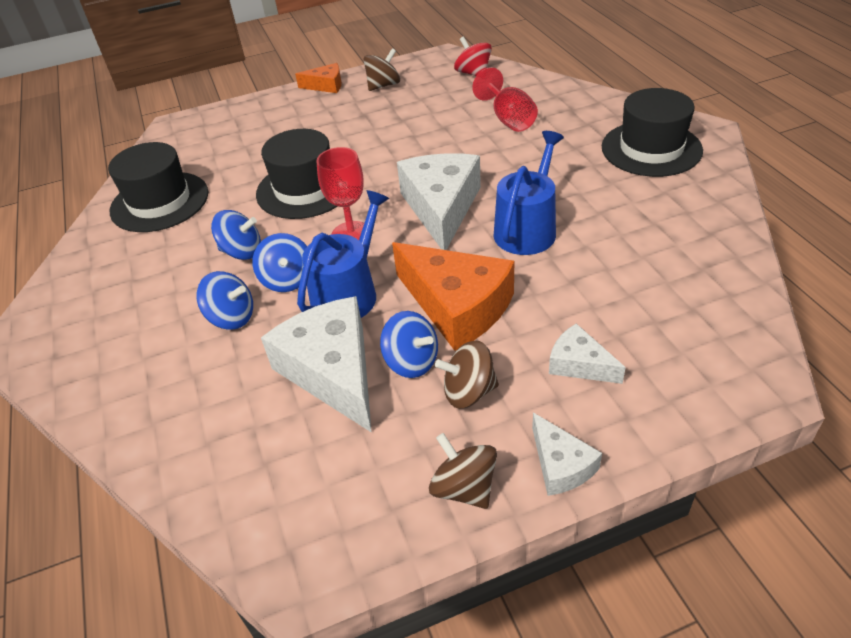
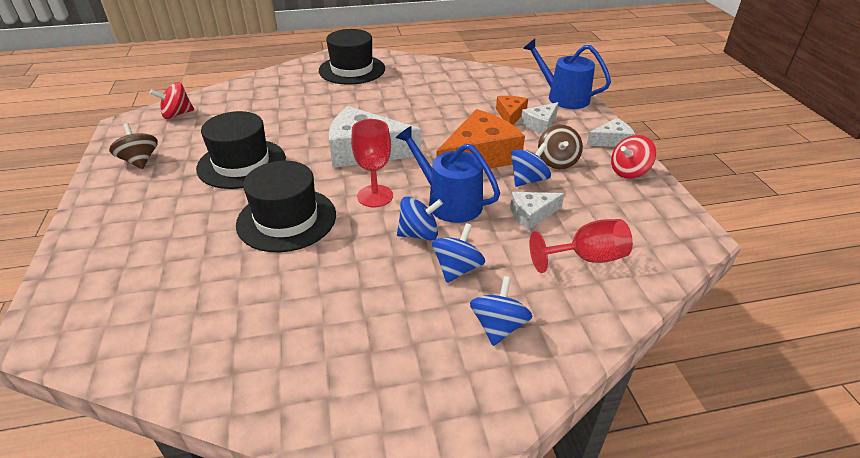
camera: 85 degrees left, 5 degrees down
black hat [108,142,208,232] -> black hat moved to [196,111,286,189]
blue spinning top [211,210,261,260] -> blue spinning top moved to [470,276,532,346]
white cheese [261,296,372,433] -> white cheese [510,192,565,230], size x0.51
orange cheese [295,63,342,93] -> orange cheese moved to [496,96,528,125]
brown spinning top [429,433,497,509] -> red spinning top [611,135,656,178]
red goblet [472,67,538,132] -> red goblet moved to [529,219,633,273]
blue watering can [493,131,564,255] -> blue watering can moved to [523,39,611,109]

